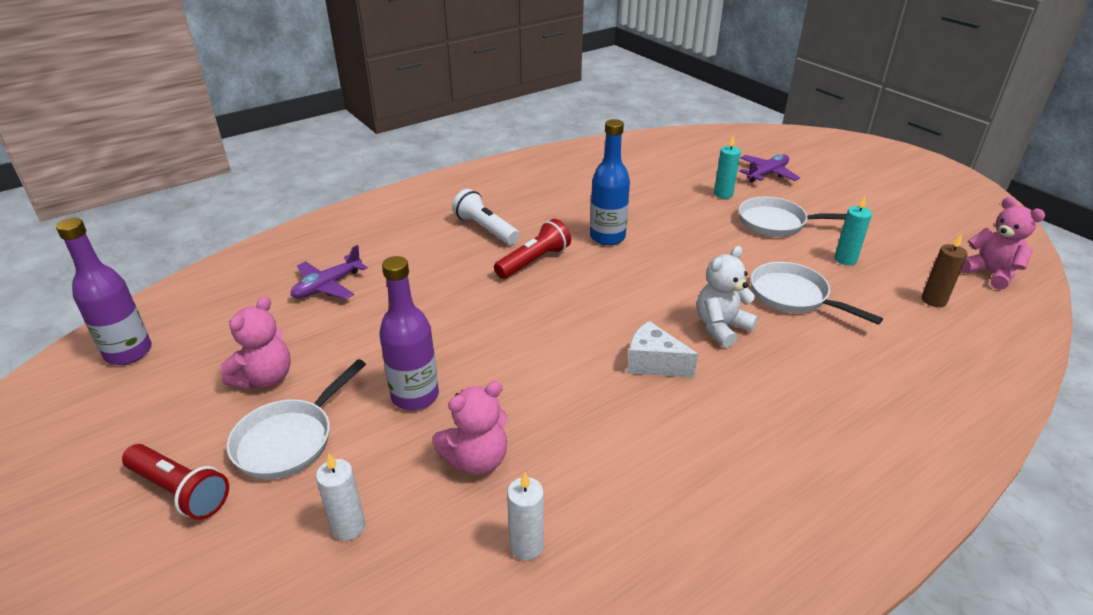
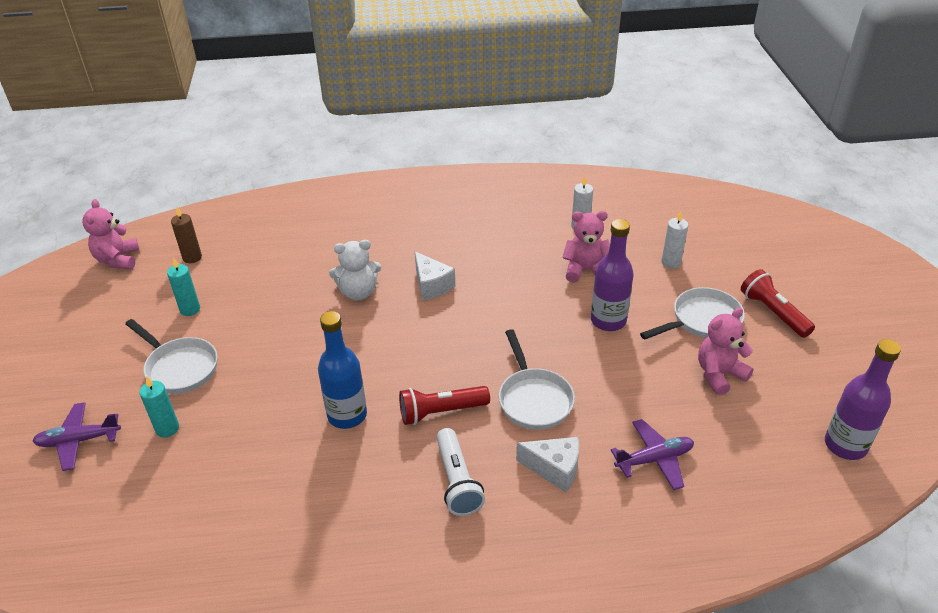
camera: 150 degrees left, 5 degrees up
white pan [750,262,883,325] -> white pan moved to [499,329,575,430]
none -> white cheese [516,437,579,492]

